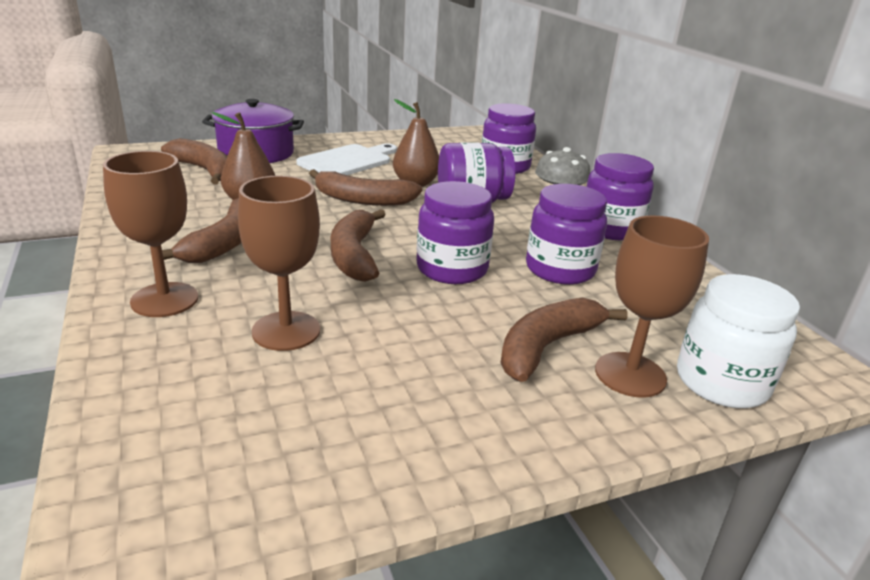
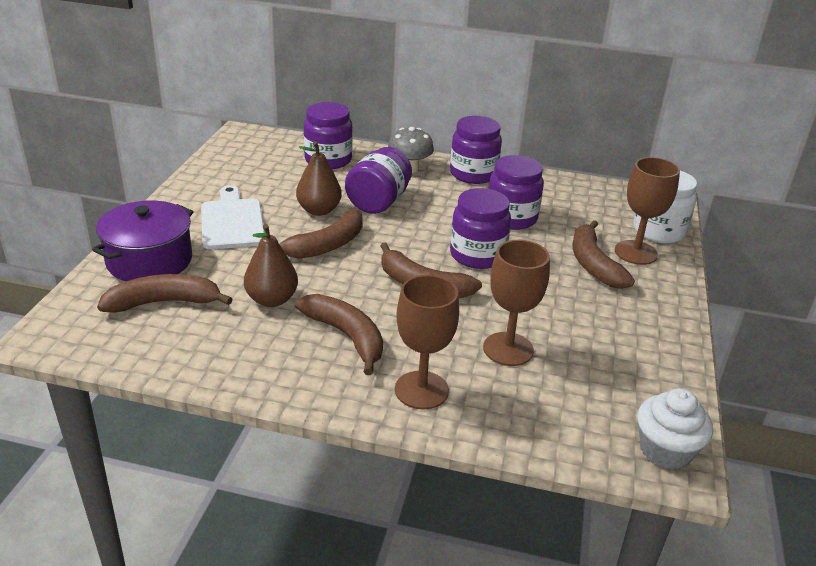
camera: 55 degrees left, 5 degrees up
none -> white cupcake [637,388,713,470]

